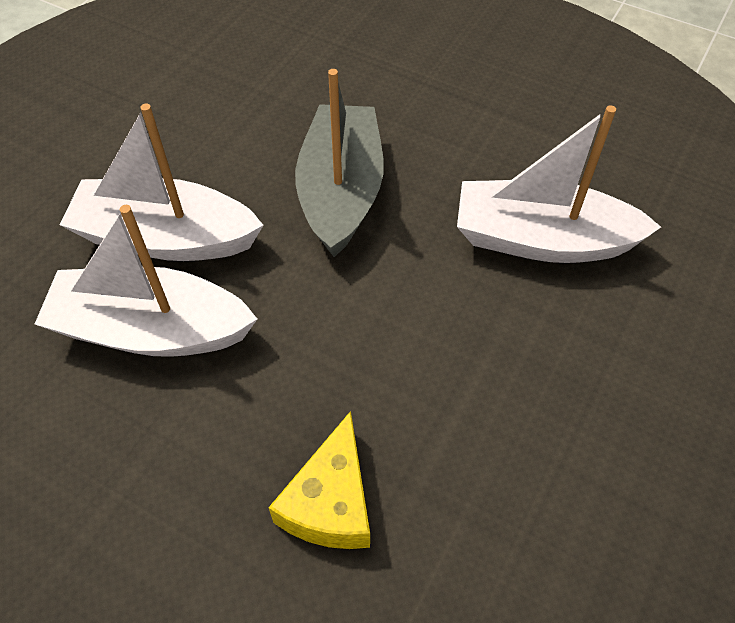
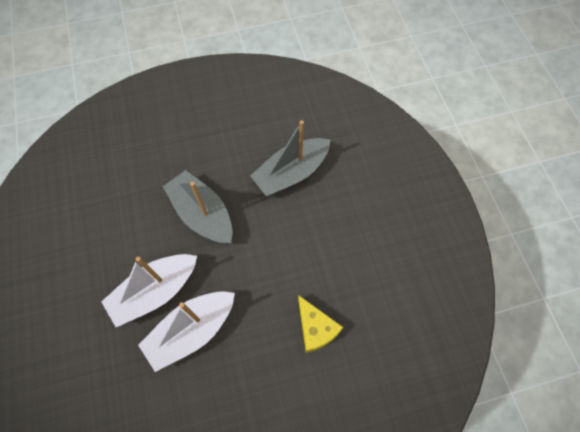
camera: 45 degrees left, 10 degrees up
white boat [457,105,661,263] -> grey boat [250,120,331,196]

